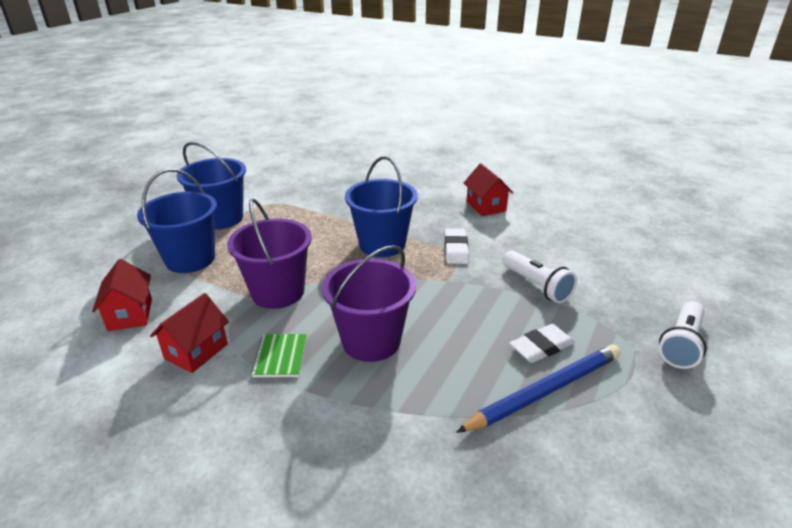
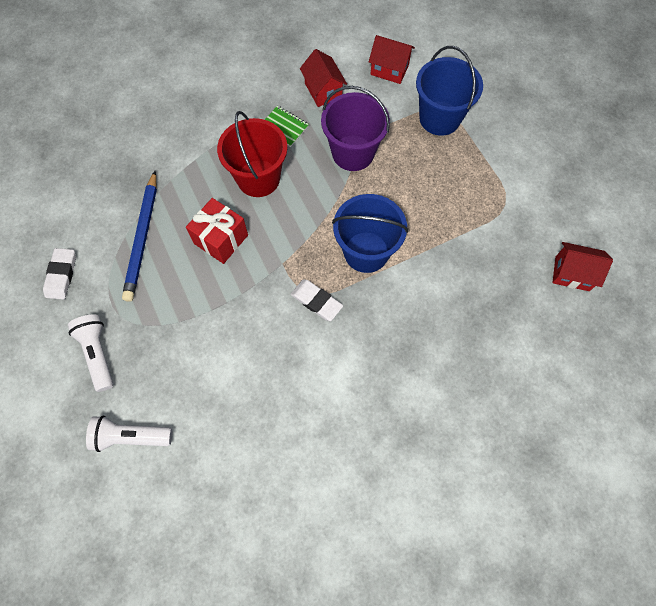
camera: 125 degrees right, 35 degrees up
blue bucket [177,142,246,229] -> none
purple bucket [322,245,416,362] -> red bucket [217,111,287,197]
red house [464,164,513,216] -> red house moved to [552,242,613,291]
white flashlight [503,250,577,303] -> white flashlight moved to [86,416,172,452]
white eraser [509,324,575,363] -> white eraser moved to [43,248,76,300]
none -> red gift [186,198,248,264]

